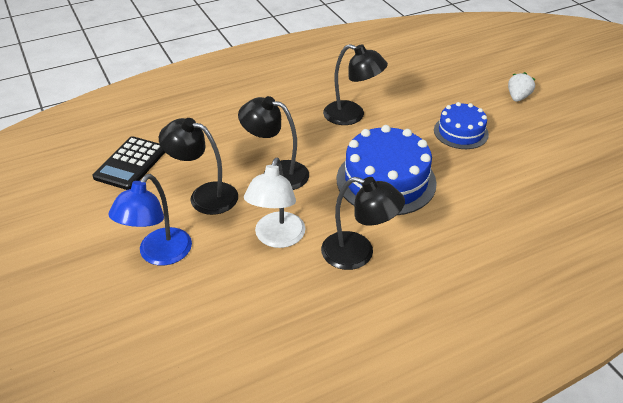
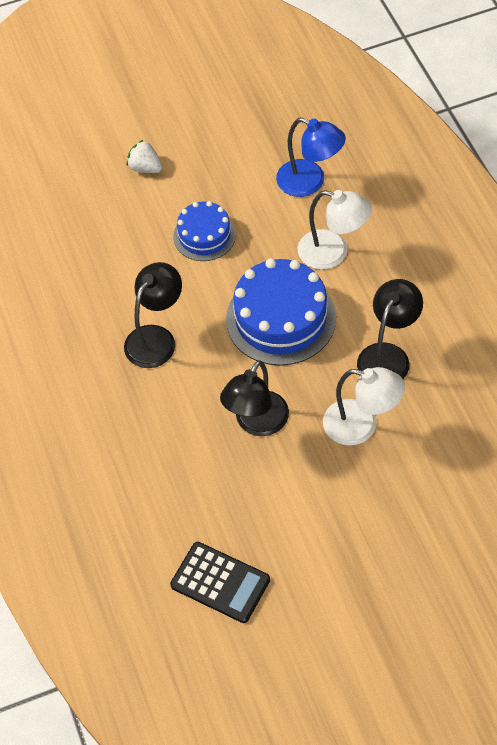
camera: 80 degrees left, 15 degrees up
blue lamp [108,174,192,266] -> blue lamp moved to [276,118,346,197]
black lamp [159,118,238,215] -> none
none -> white lamp [298,190,372,269]

